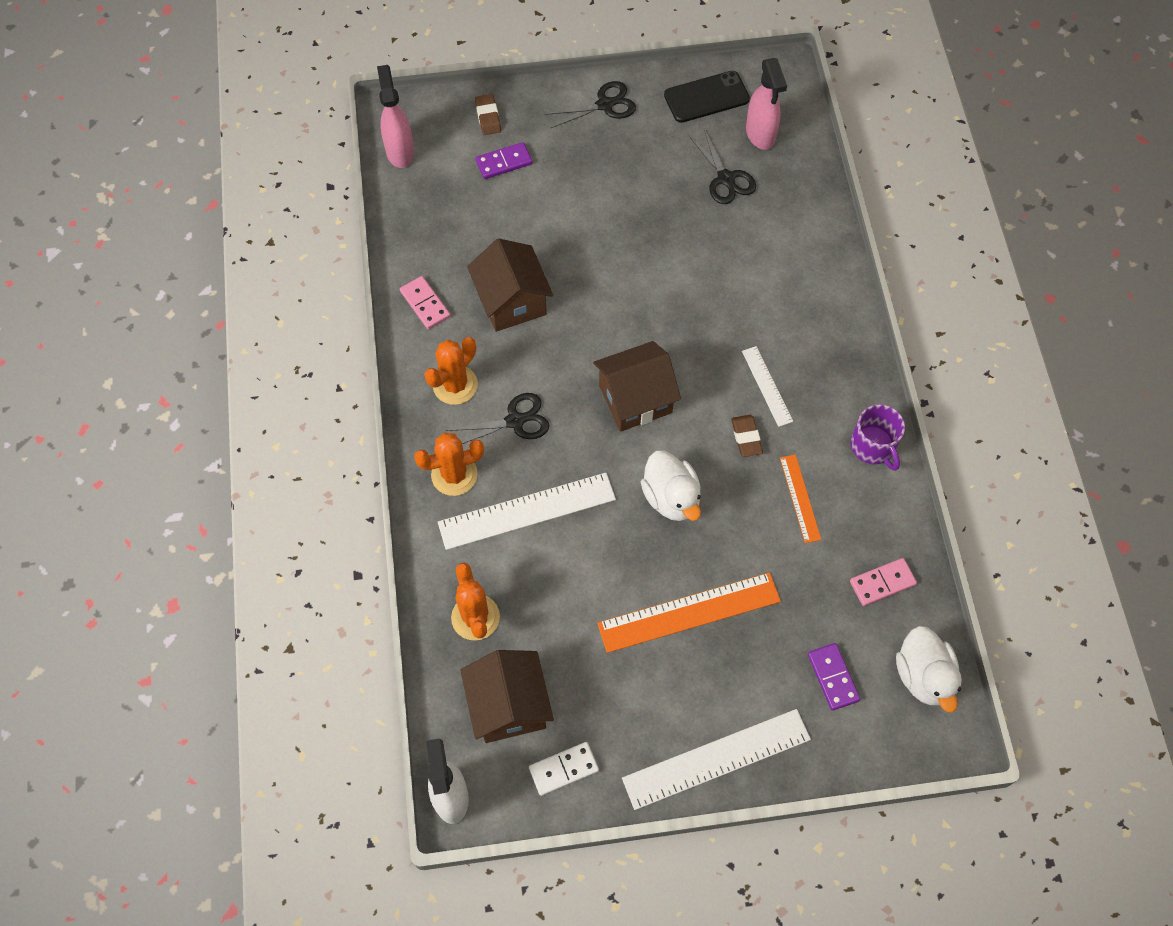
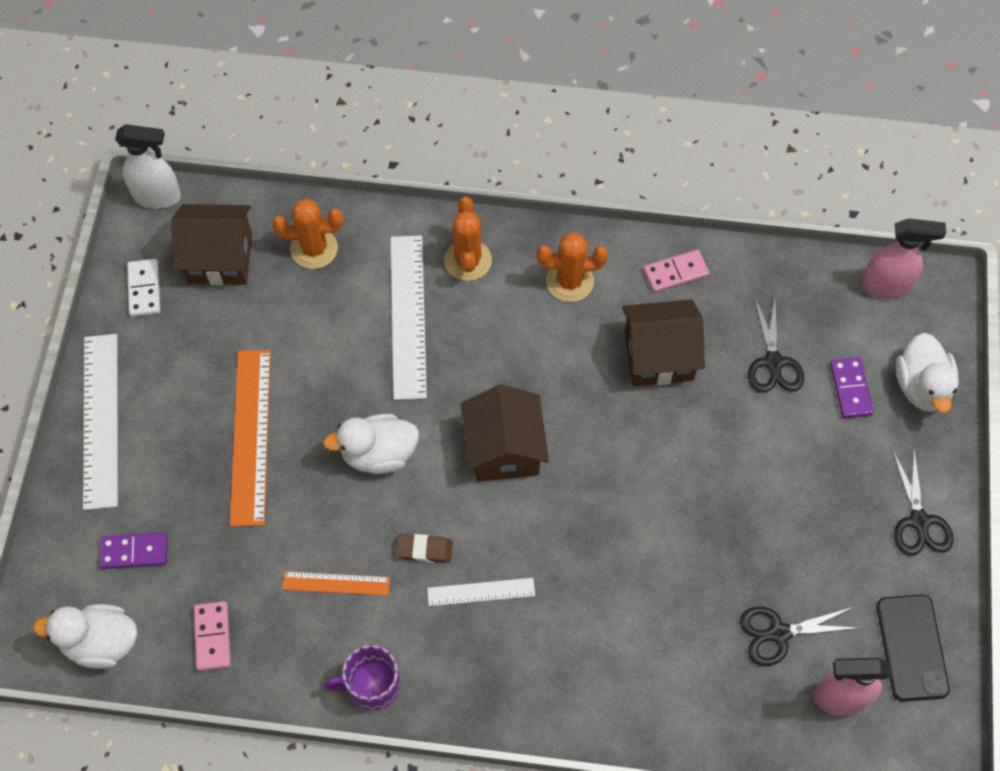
camera: 105 degrees right, 0 degrees up
orange cactus [424,337,478,405] -> orange cactus turned 60 degrees counterclockwise [536,232,608,302]
black scissors [446,393,549,444] -> black scissors moved to [748,297,804,393]
brown eraser [475,94,501,135] -> white duck [896,333,959,413]

